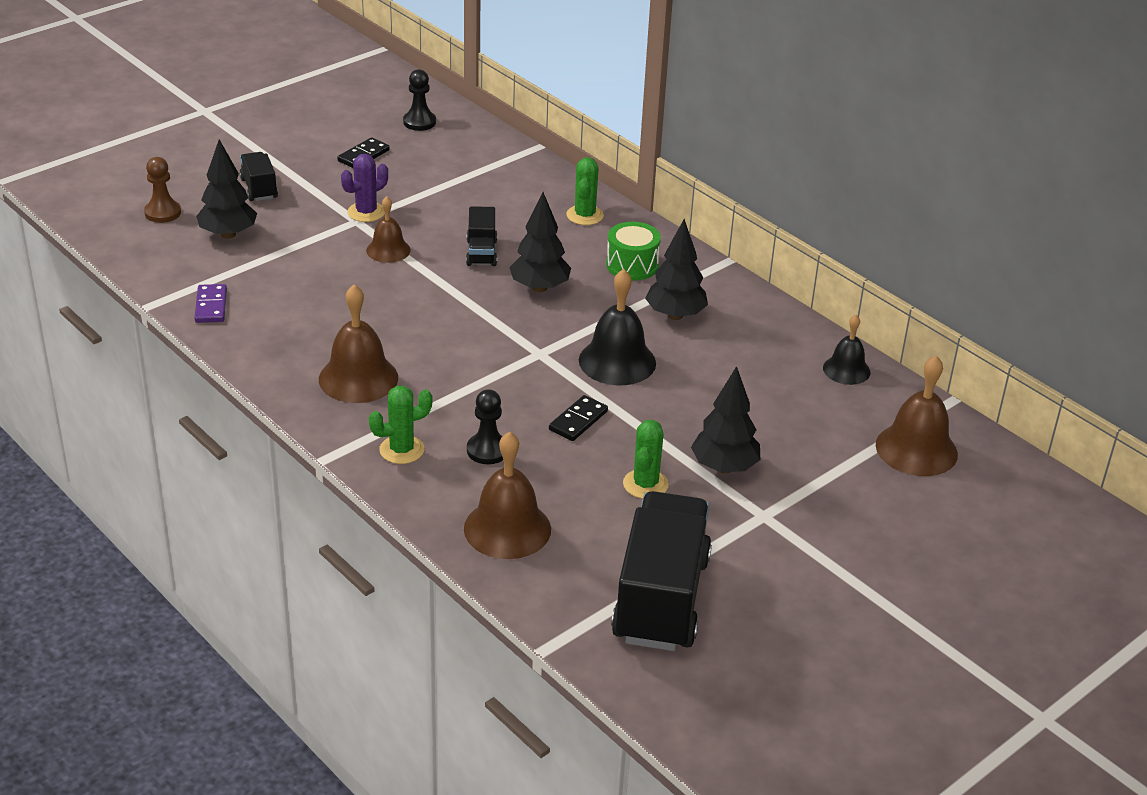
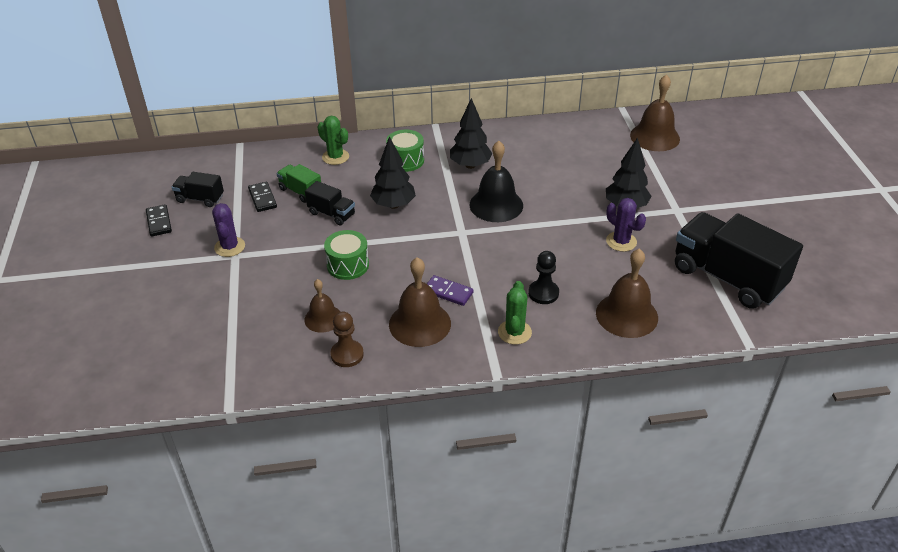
camera: 55 degrees left, 5 degrees up
brown pawn [144,157,181,223] -> brown pawn moved to [330,312,364,367]
purple domino [195,284,227,323] -> purple domino moved to [427,275,474,306]
black tree [196,139,257,239] -> none
black truck [239,152,278,201] -> black truck moved to [172,172,224,207]
brown bell [366,196,411,263] -> brown bell moved to [304,279,340,333]
black pawn [403,69,436,131] -> none
black domino [549,395,608,441] -> black domino moved to [248,182,277,212]
green cactus [623,420,669,499] -> purple cactus [606,198,646,252]
black bell [823,315,870,385] -> none
none -> green truck [276,164,321,203]
none -> green drum [324,230,369,280]

